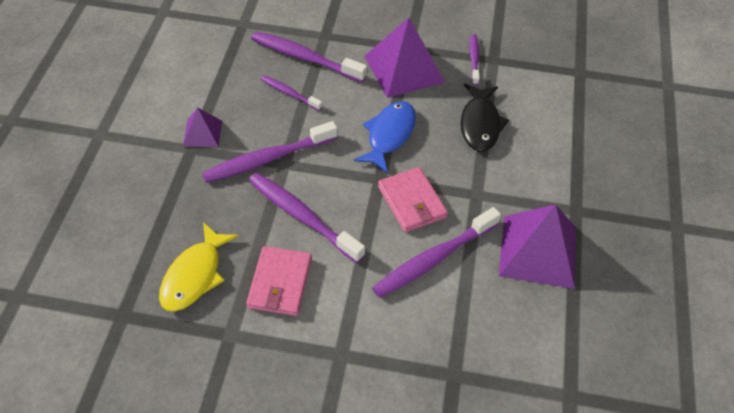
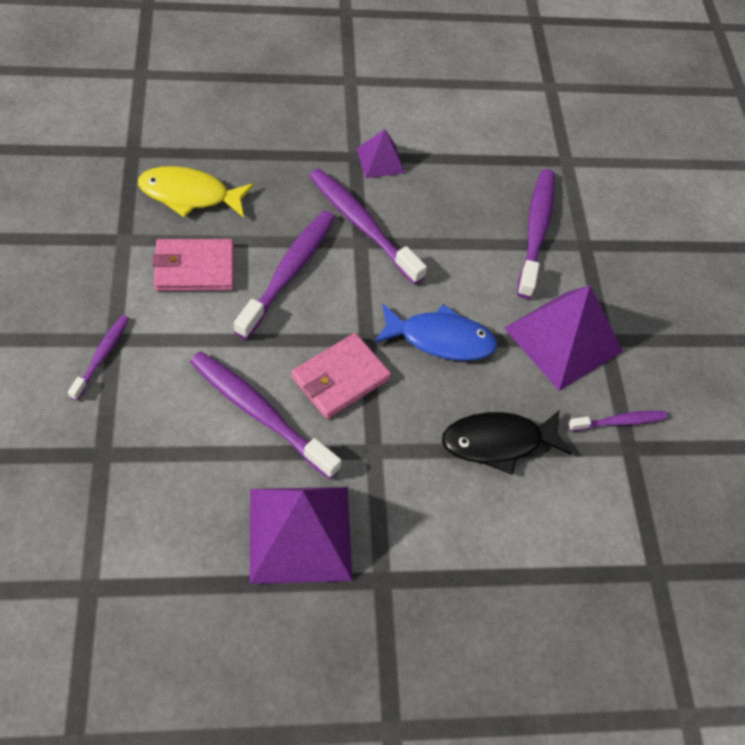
camera: 70 degrees right, 5 degrees up
purple toothbrush [261,75,322,111] -> purple toothbrush moved to [68,315,129,401]

